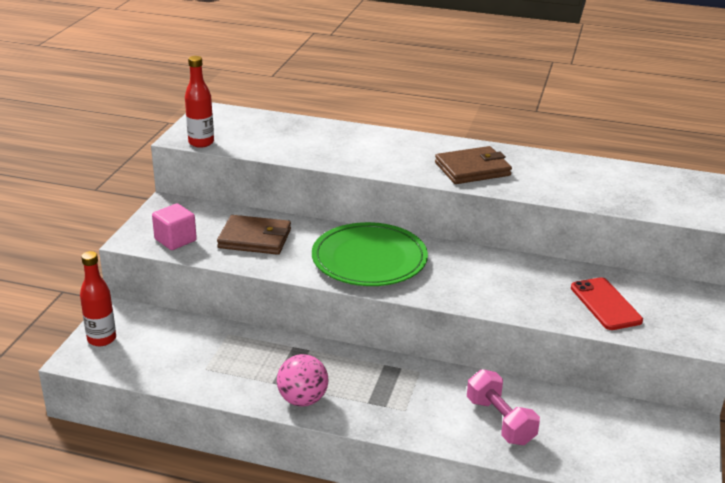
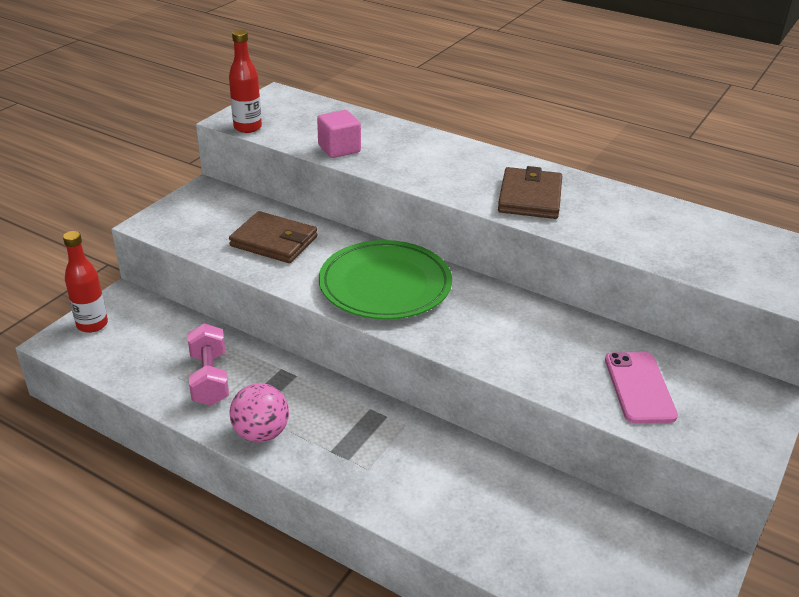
camera: 15 degrees right, 5 degrees up
pink cube [152,204,197,250] -> pink cube moved to [317,110,361,158]
brown wallet [435,146,512,184] -> brown wallet turned 75 degrees counterclockwise [498,166,562,219]
pink dumbbell [467,369,540,445] -> pink dumbbell moved to [187,323,229,406]
red phone [571,277,643,330] -> pink phone [605,352,678,423]

